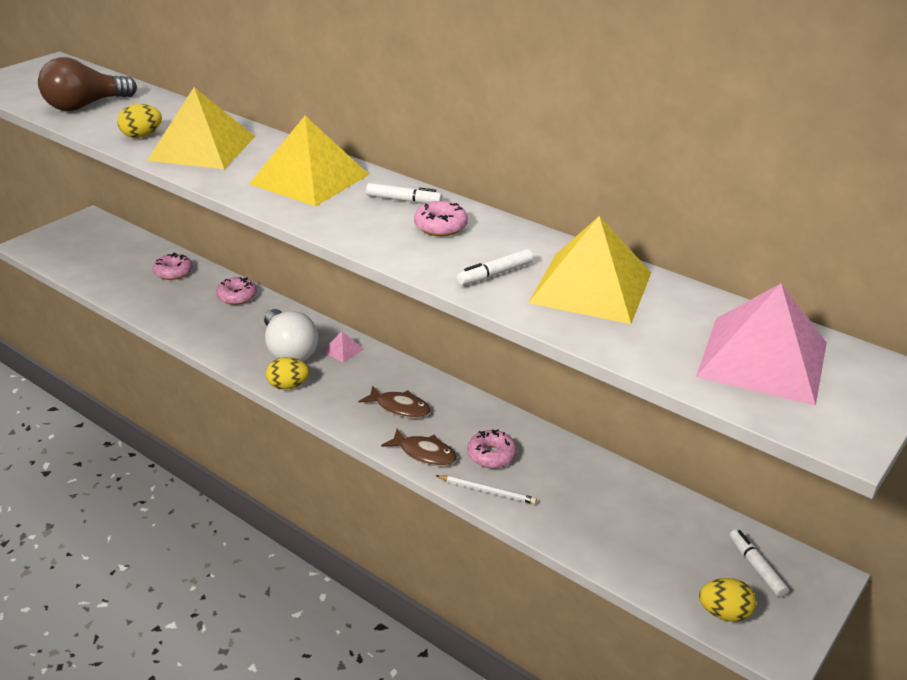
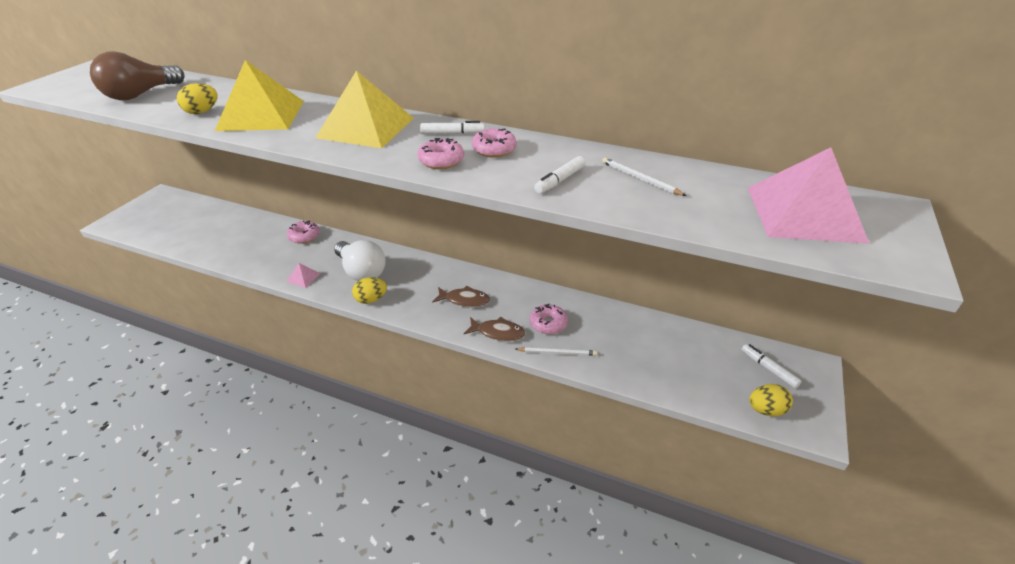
camera: 15 degrees left, 5 degrees up
pink donut [152,252,192,280] -> pink donut moved to [417,138,464,169]
pink pyramid [322,331,364,363] -> pink pyramid moved to [286,263,320,288]
yellow pyramid [529,216,651,324] -> white pencil [602,157,686,196]

